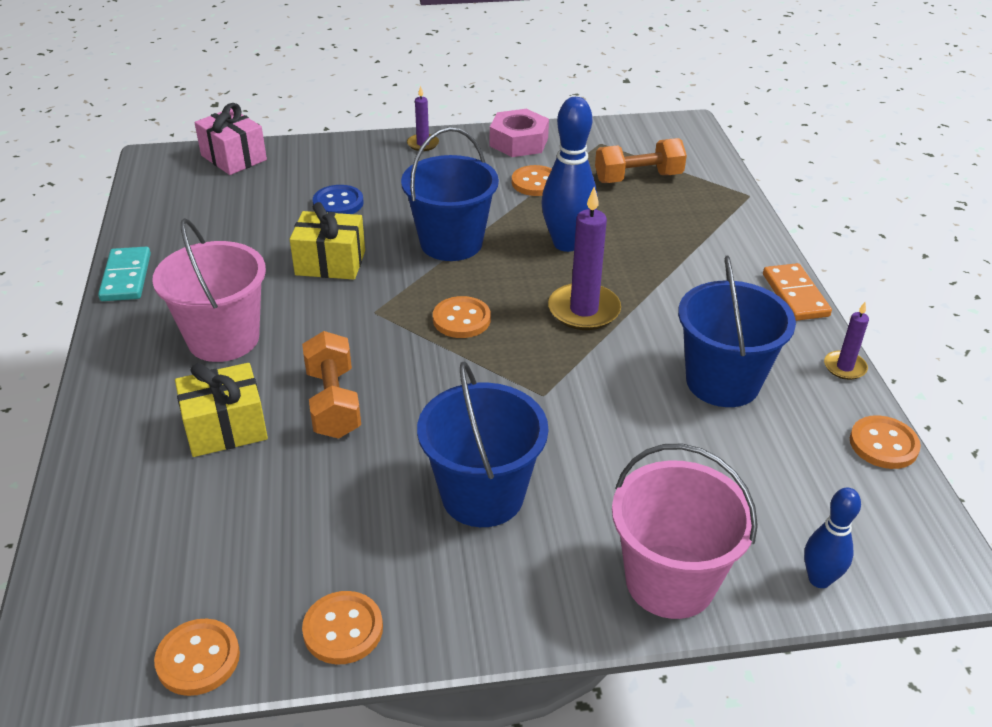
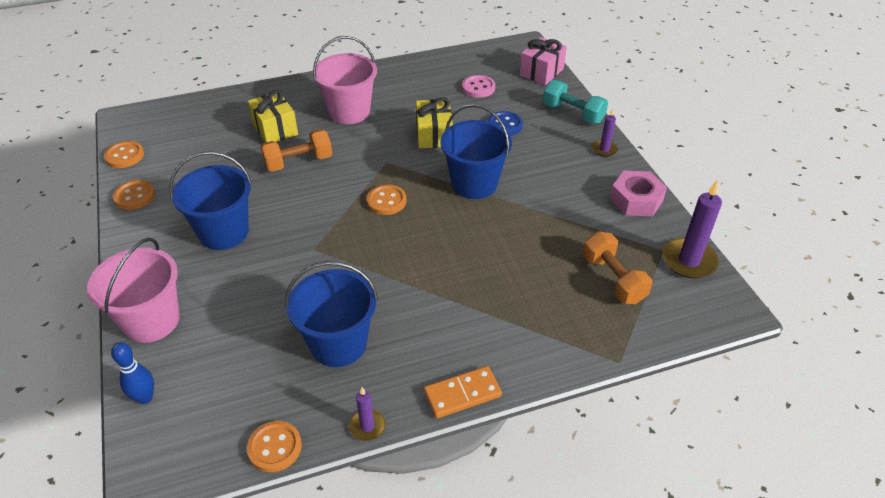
camera: 80 degrees right, 5 degrees up
turquoise domino [98,247,151,301] -> none
orange button [512,165,552,196] -> none
blue bowling pin [542,97,598,252] -> none
purple candle [548,187,621,330] -> purple candle moved to [662,180,722,279]
none -> pink button [462,75,495,98]
none -> turquoise dumbbell [543,80,608,124]

